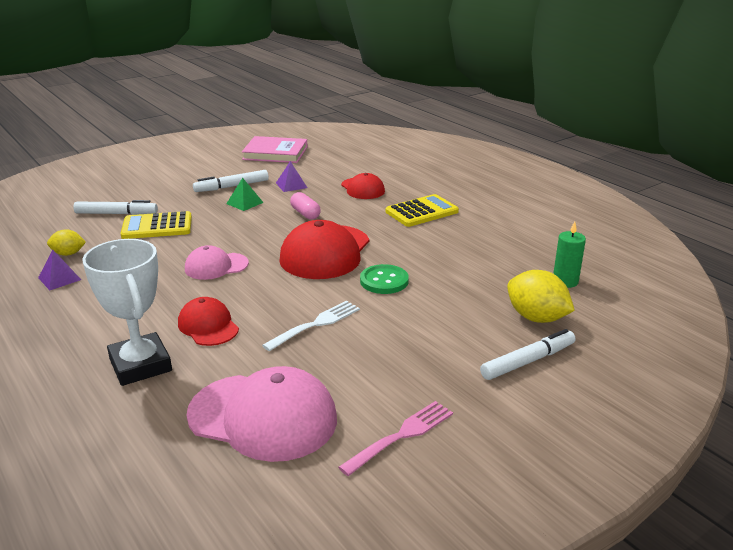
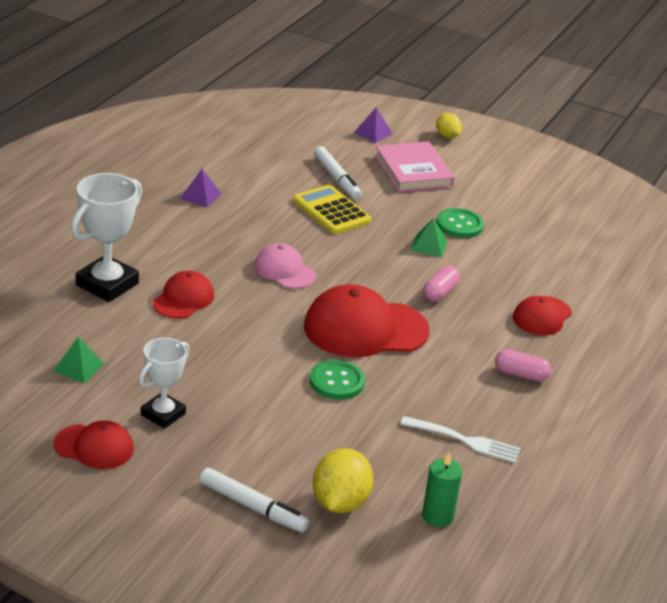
camera: 60 degrees right, 5 degrees up
yellow lemon [47,229,86,256] -> yellow lemon moved to [436,113,462,138]
pink cap [186,366,337,462] -> green pyramid [53,337,104,383]
white marker [193,170,269,192] -> green button [437,208,484,238]
pink book [242,136,307,163] -> pink book moved to [375,141,455,192]
white fork [262,301,360,351] -> white fork moved to [400,416,521,463]
purple pyramid [276,161,307,192] -> purple pyramid moved to [354,107,393,143]
pink fork [338,401,453,476] -> red cap [54,420,134,469]
yellow calculator [386,194,459,227] -> pink capsule [495,349,551,382]
none -> white trophy [139,338,190,429]

